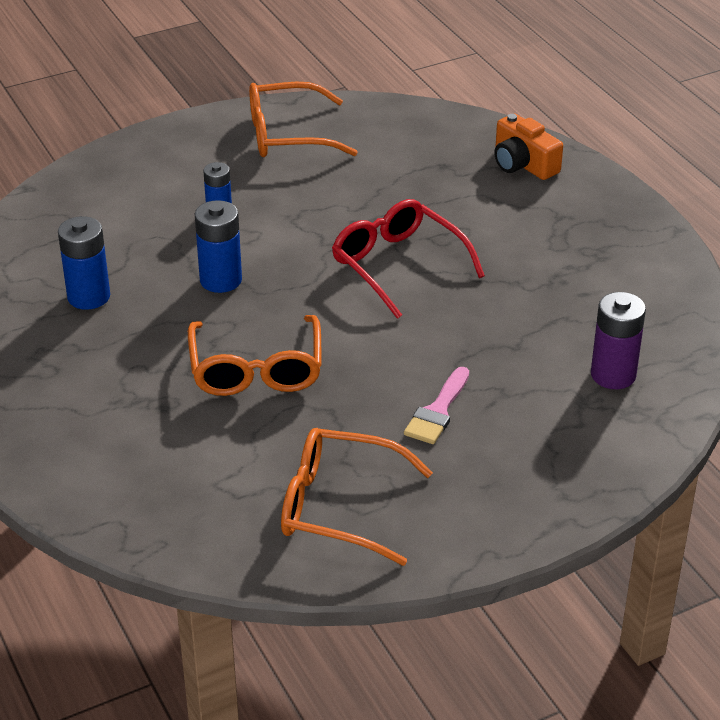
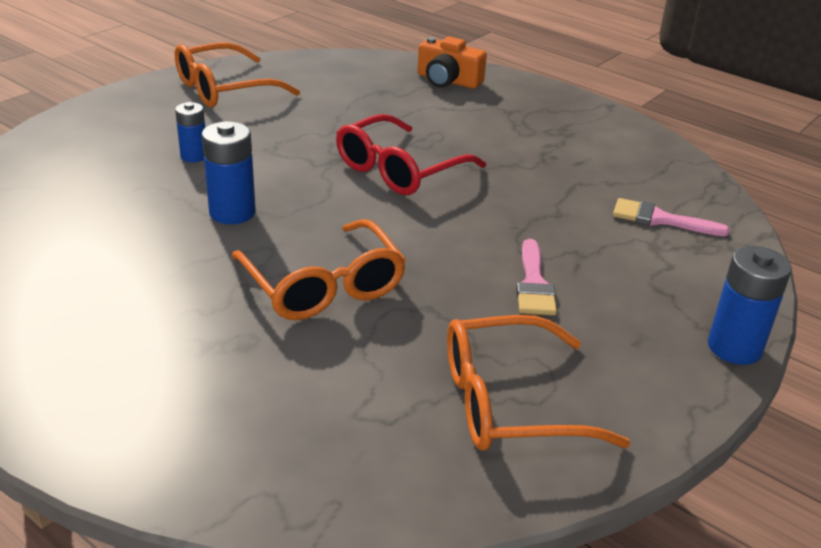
camera: 25 degrees left, 5 degrees down
blue battery [58,216,110,310] -> blue battery moved to [708,246,792,365]
red glasses [332,199,485,319] -> red glasses turned 75 degrees counterclockwise [336,114,486,195]
purple battery [591,292,646,389] -> pink brush [613,198,730,236]

